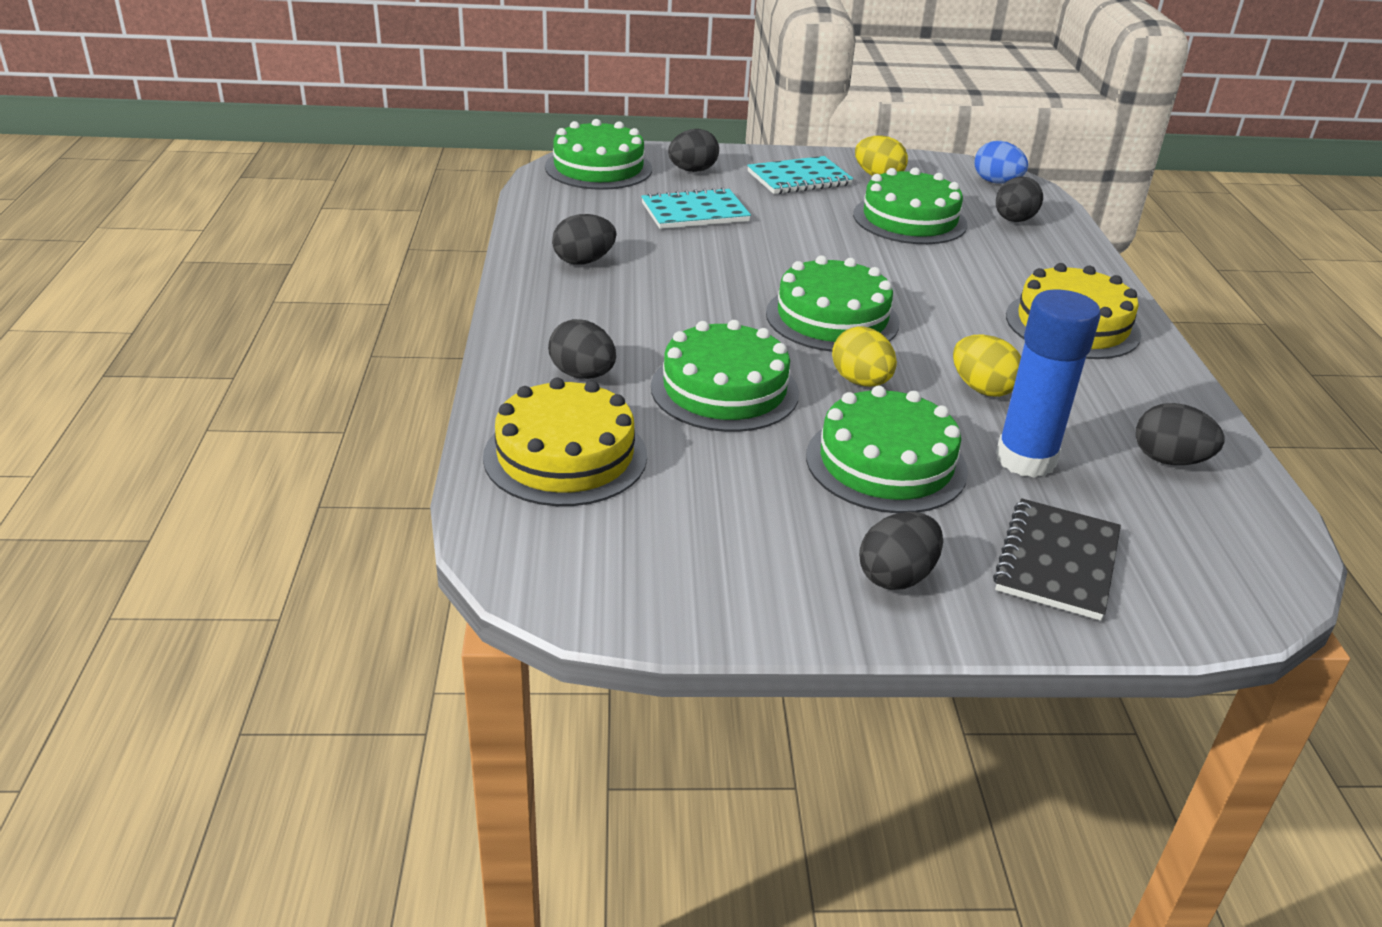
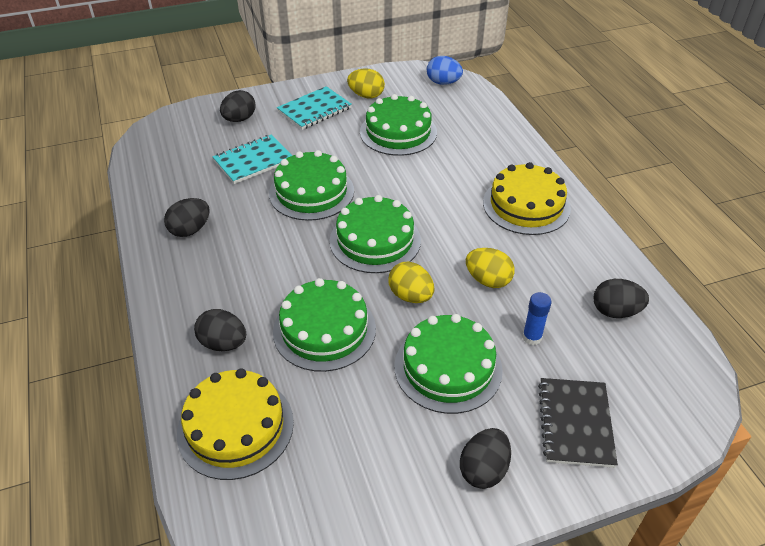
camera: 15 degrees left, 10 degrees up
green cake [545,119,652,190] -> green cake moved to [269,150,354,221]
black egg [996,176,1043,222] -> none
blue glue stick [996,289,1101,478] -> blue glue stick [522,292,552,345], size x0.50

